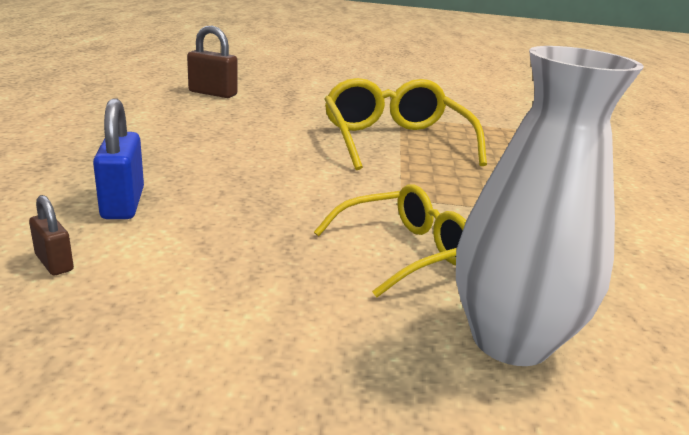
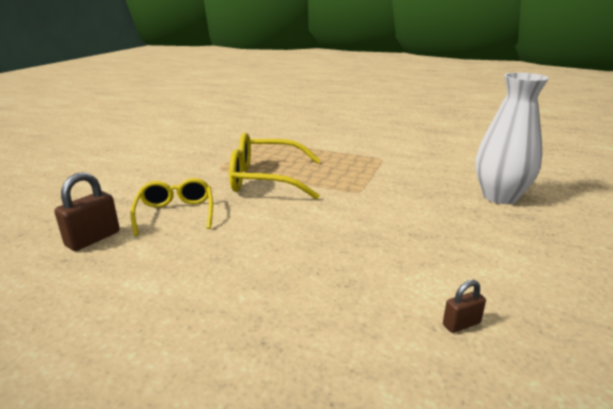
camera: 70 degrees left, 0 degrees up
blue padlock [93,98,144,219] -> none
yellow glasses [314,184,466,297] -> yellow glasses moved to [131,178,213,236]

